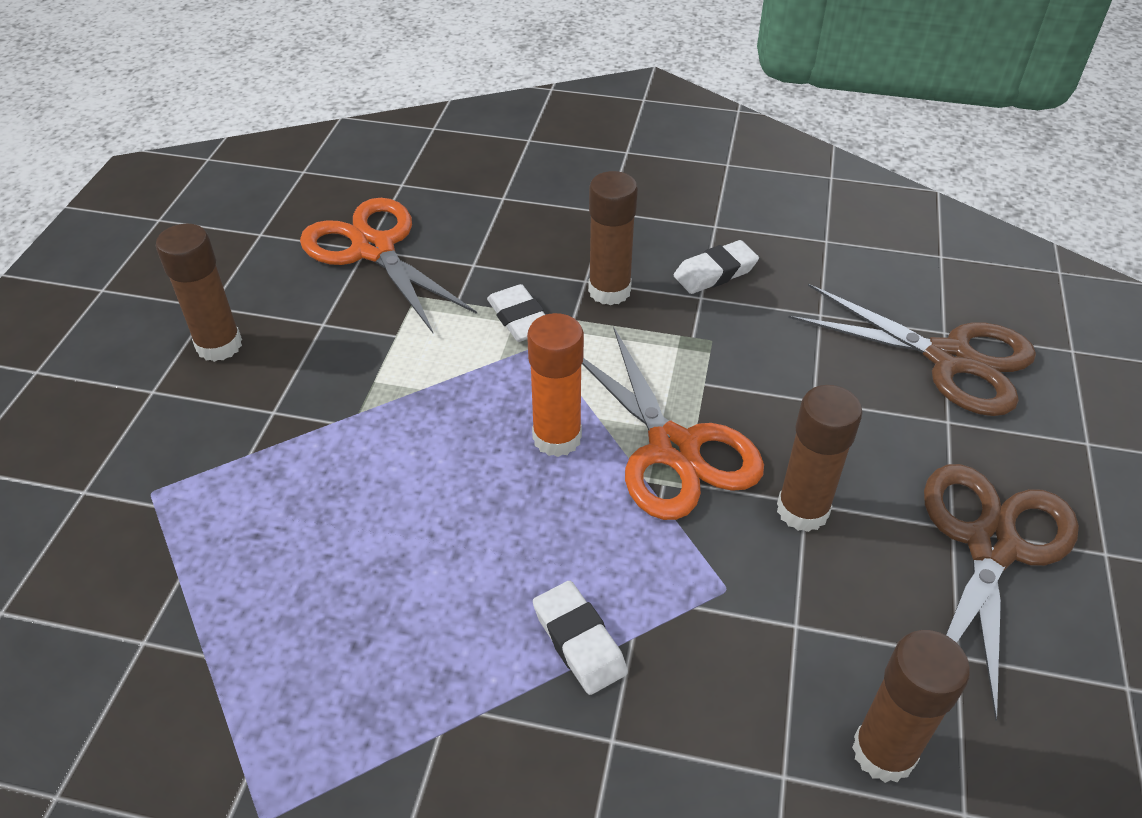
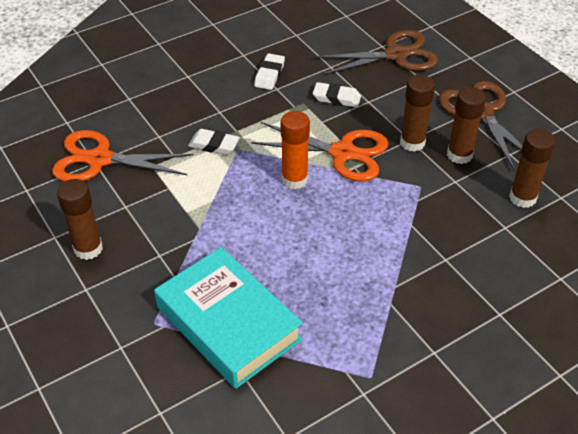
camera: 45 degrees left, 0 degrees up
white eraser [533,581,628,695] -> white eraser moved to [313,82,361,107]
brown glue stick [588,171,638,305] -> brown glue stick moved to [447,87,486,164]
none -> turquoise book [154,247,303,389]

